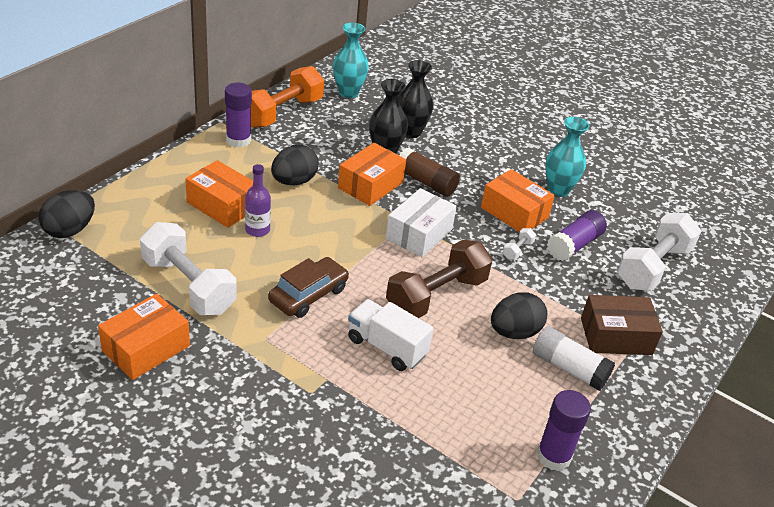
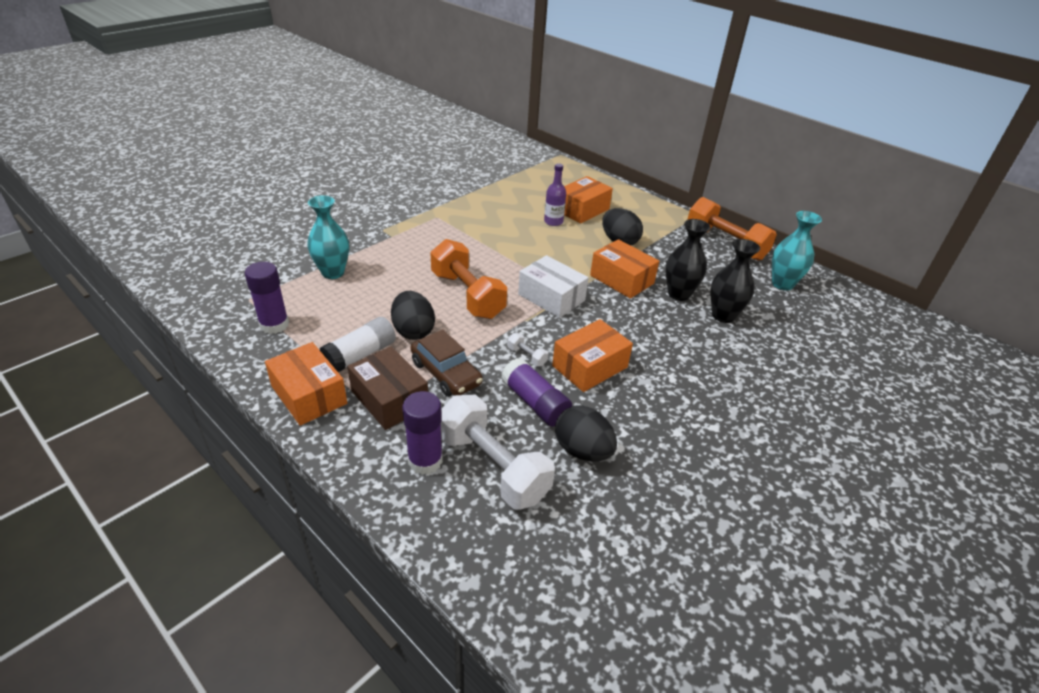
camera: 100 degrees right, 0 degrees up
black egg [38,190,95,238] -> black egg moved to [555,406,617,461]
orange box [98,294,190,380] -> orange box moved to [265,342,347,426]
white dumbbell [140,222,237,315] -> none
purple glue stick [225,83,252,148] -> purple glue stick moved to [402,391,443,475]
brown car [268,257,349,318] -> brown car moved to [410,329,483,397]
white truck [348,299,433,371] -> none
brown dumbbell [386,240,492,318] -> orange dumbbell [430,239,507,319]
brown glue stick [399,148,460,197] -> none
turquoise vase [545,117,589,197] -> turquoise vase moved to [307,195,349,279]
brown box [581,295,663,355] -> brown box turned 45 degrees counterclockwise [347,346,428,430]

